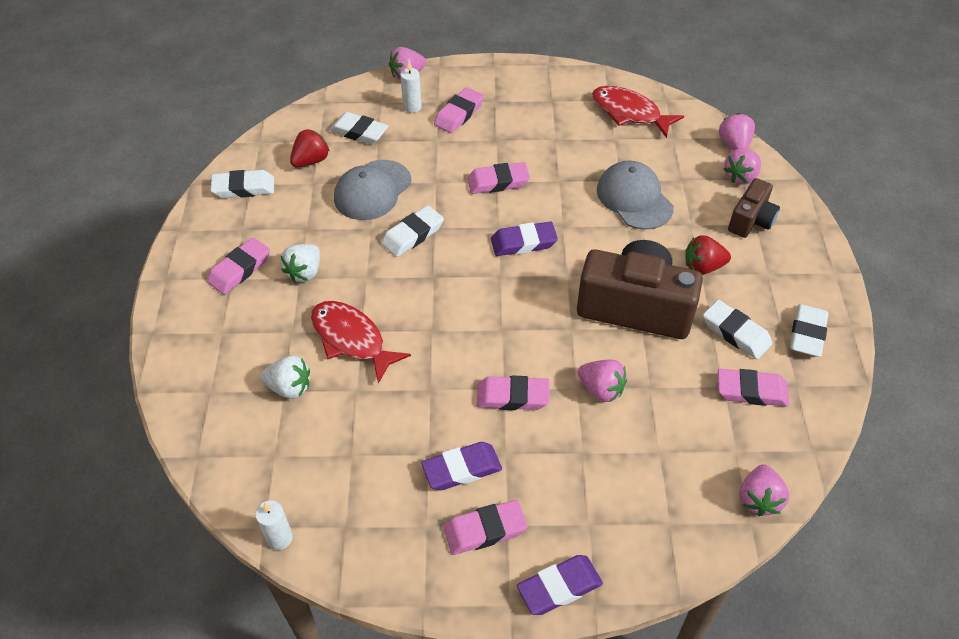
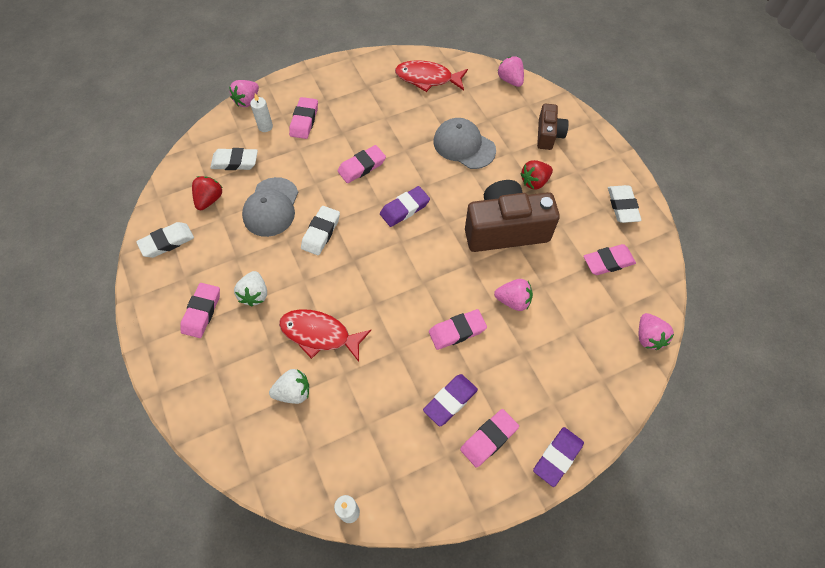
camera: 25 degrees left, 10 degrees up
white eraser [703,300,772,359] -> none
pink strawberry [723,149,761,184] -> none

